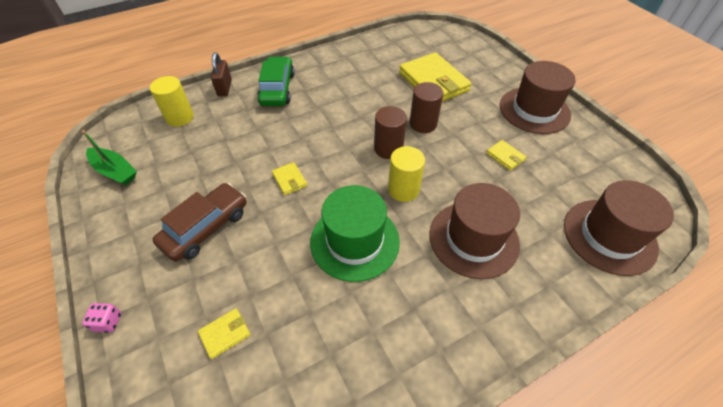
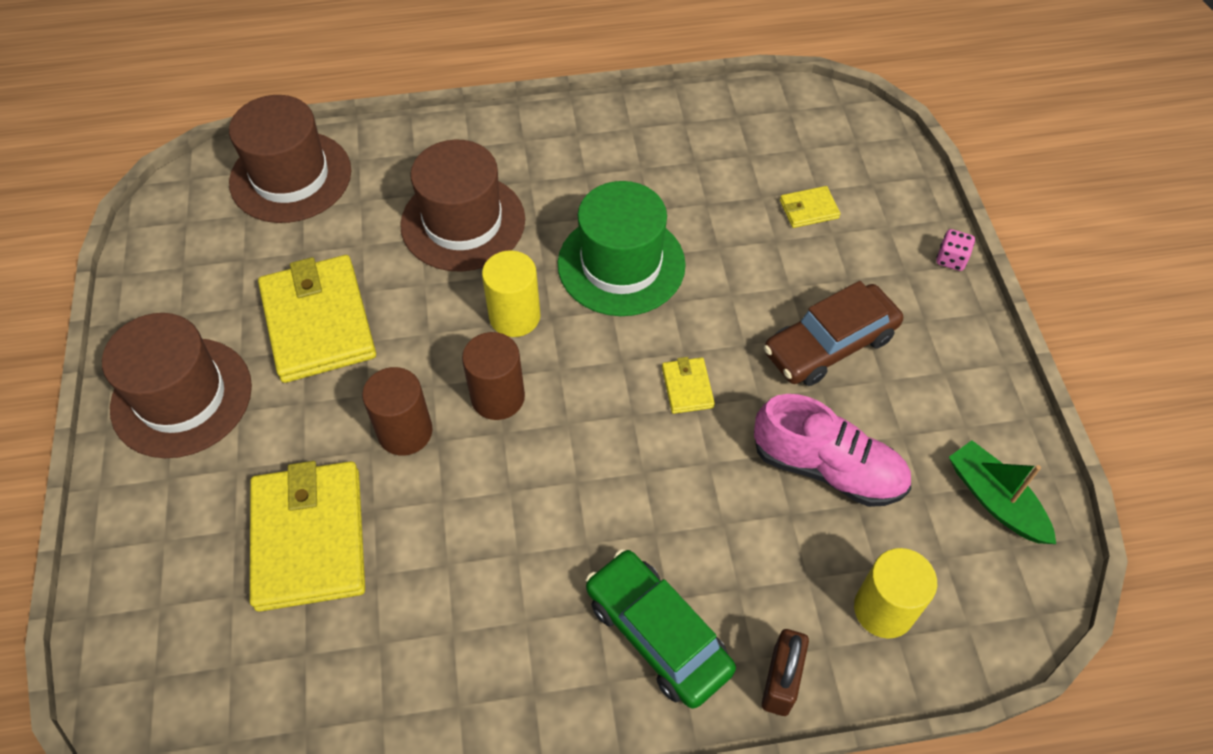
camera: 160 degrees left, 5 degrees up
green car [257,57,295,106] -> green car turned 120 degrees clockwise [586,549,736,709]
yellow wallet [486,140,526,171] -> yellow wallet [258,255,376,383], size x2.28
none -> pink shoe [754,394,911,507]

